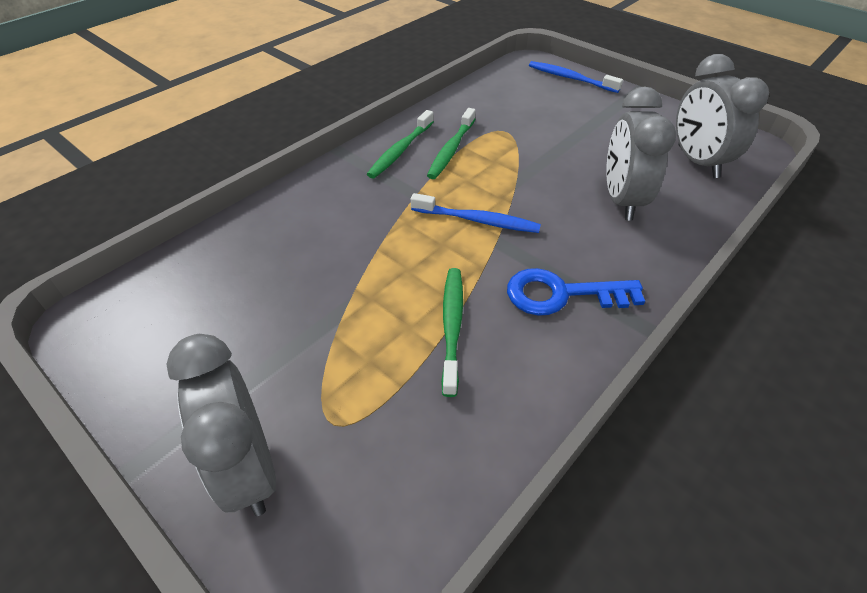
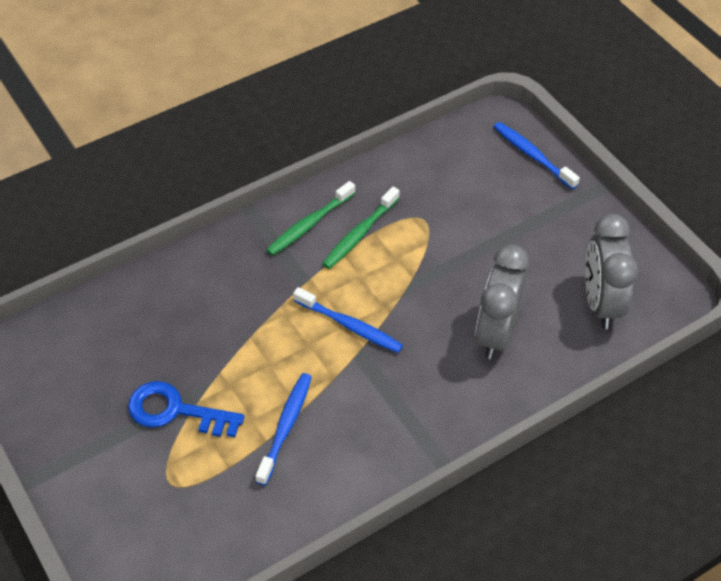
camera: 15 degrees right, 5 degrees up
grey clock [166,334,276,516] -> none
green toothbrush [441,268,463,397] -> blue toothbrush [255,373,312,485]
blue key [507,268,645,316] -> blue key moved to [128,381,244,437]

